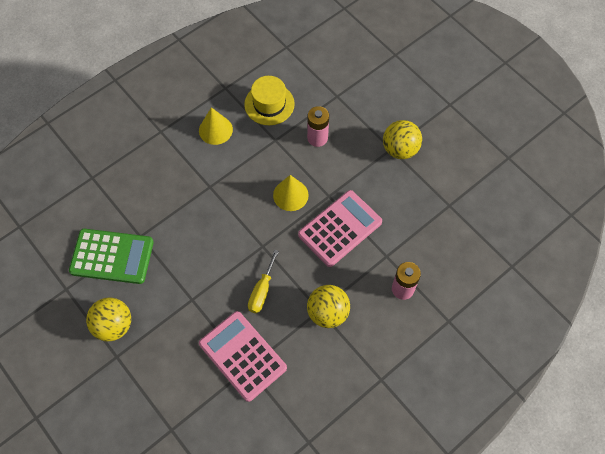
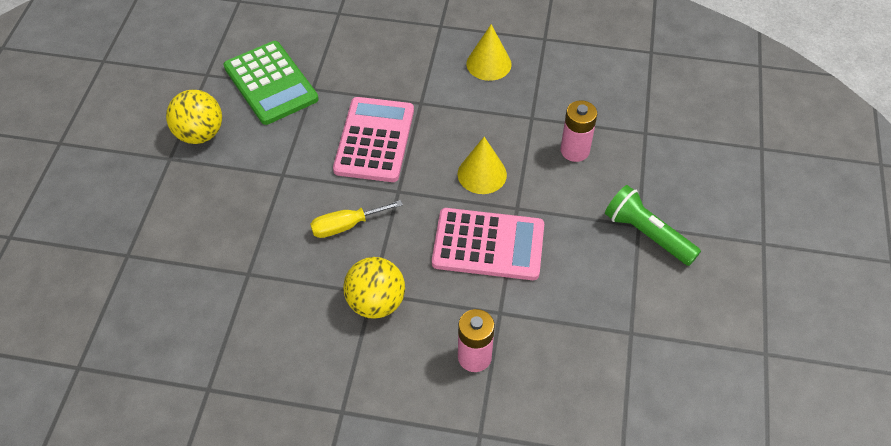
camera: 50 degrees right, 10 degrees down
pink calculator [199,311,287,402] -> pink calculator moved to [333,97,414,182]
yellow hat [244,76,295,125] -> none
yellow ball [383,120,422,159] -> green flashlight [605,185,701,266]

